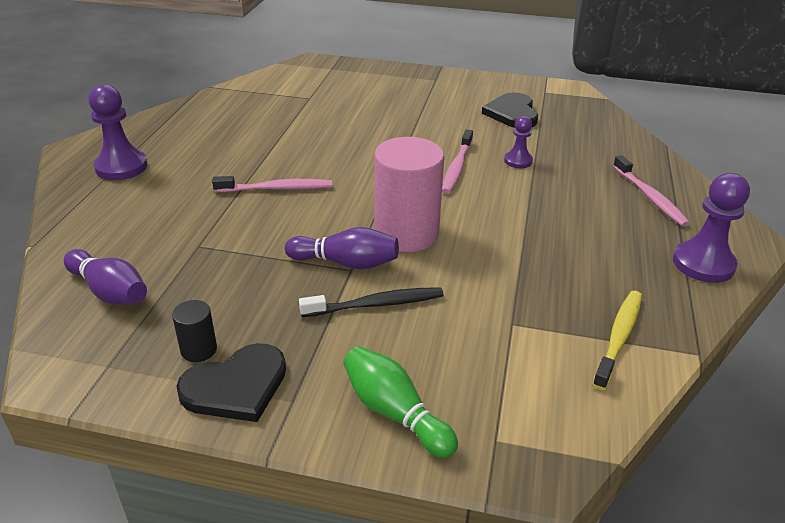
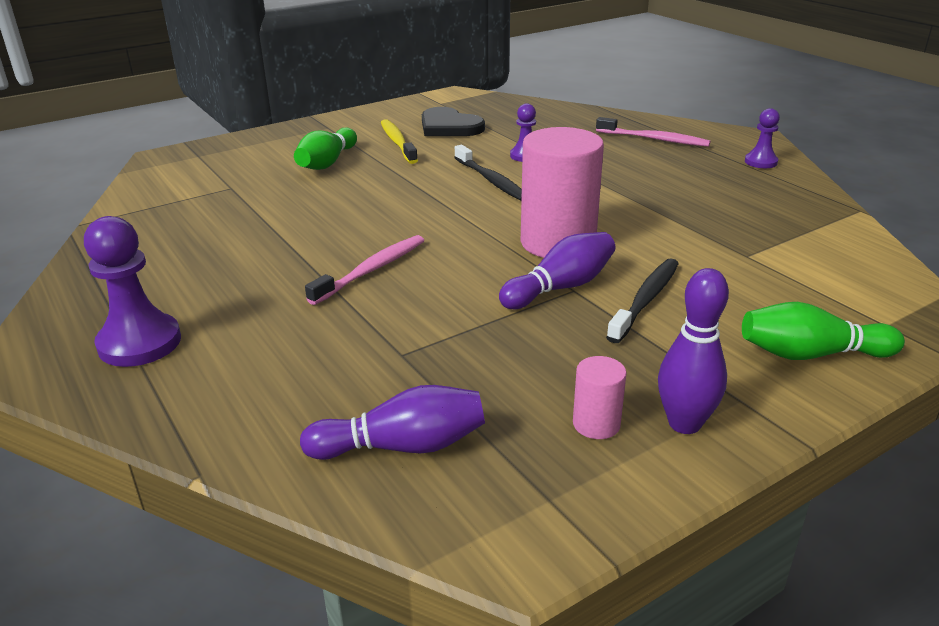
camera: 45 degrees left, 5 degrees down
black cylinder [172,300,217,362] -> pink cylinder [573,356,627,439]
black heart [176,343,286,422] -> purple bowling pin [658,268,729,434]
pink toothbrush [442,129,473,194] -> black toothbrush [454,145,522,201]
yellow toothbrush [592,291,642,390] -> yellow toothbrush moved to [381,119,418,164]
purple pawn [673,173,750,283] -> purple pawn [745,108,780,168], size x0.58
none -> green bowling pin [294,127,357,170]

